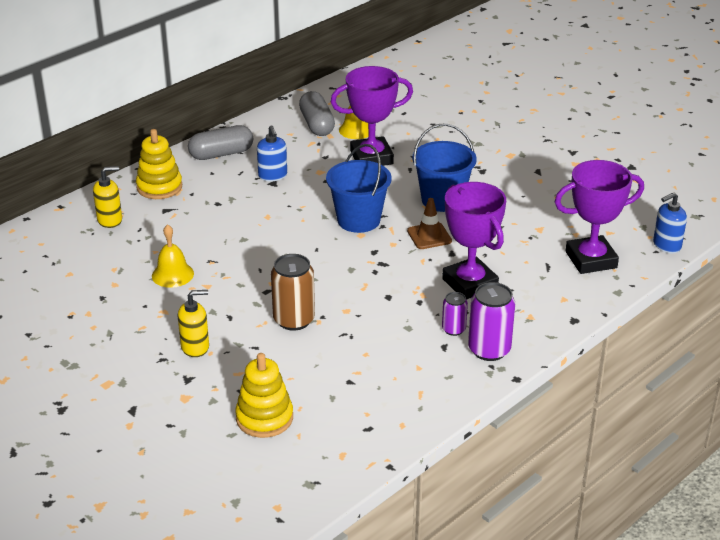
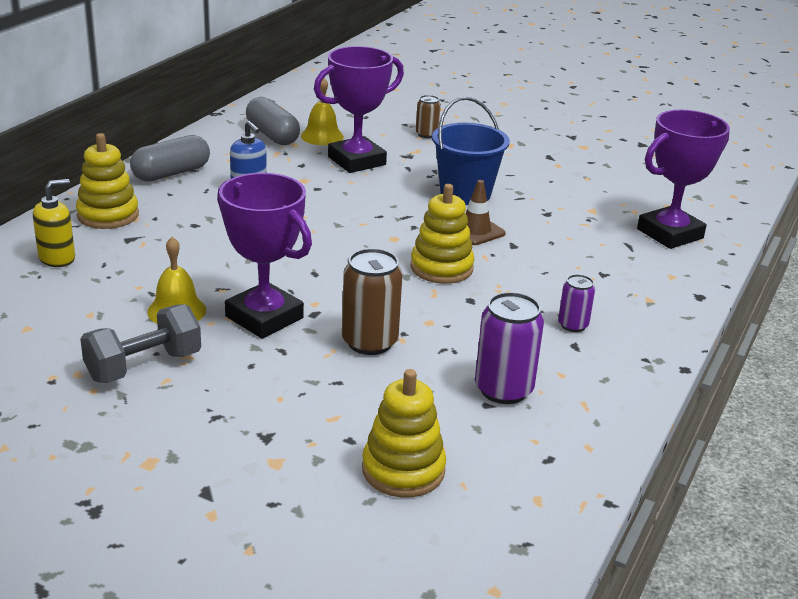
camera: 20 degrees left, 5 degrees down
yellow soap dispenser [178,290,209,357] -> none
blue bucket [326,144,392,233] -> none
purple trophy [442,182,506,300] -> purple trophy moved to [217,173,312,338]
purple can [468,282,515,361] -> purple can moved to [475,292,544,404]
blue soap dispenser [653,192,687,253] -> none
none -> grey dumbbell [80,304,201,383]
none -> yellow stacking toy [410,184,474,284]
none -> brown can [416,95,441,138]

